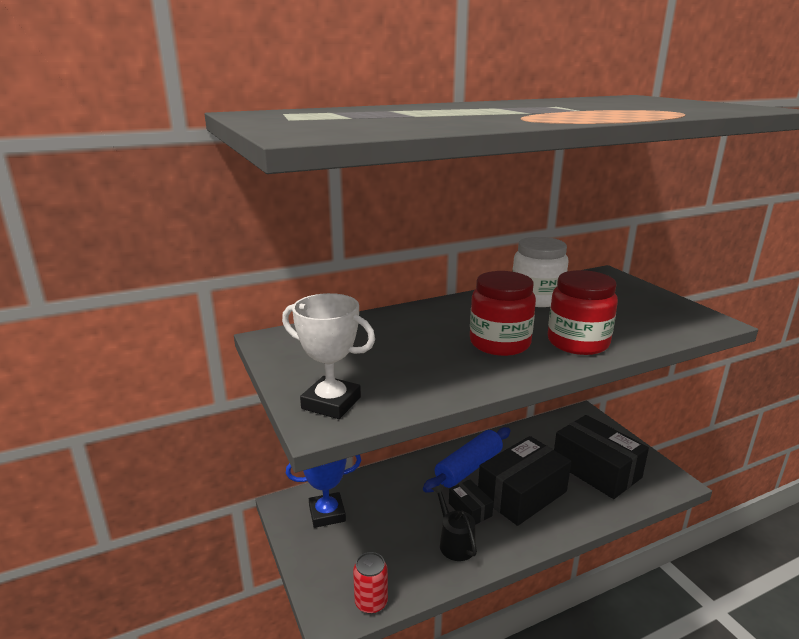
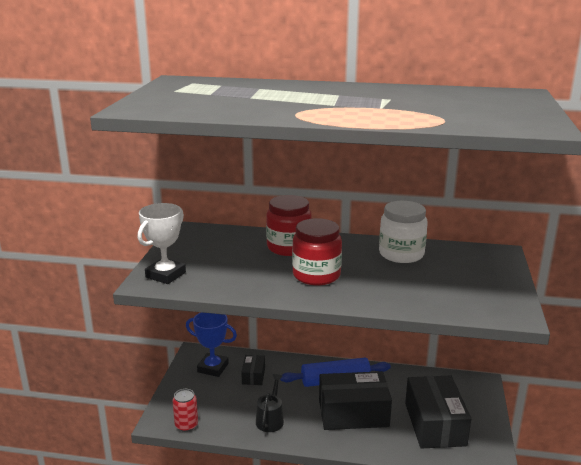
camera: 35 degrees right, 0 degrees up
white trophy [282,293,375,419] -> white trophy turned 60 degrees clockwise [138,203,186,284]
black box [449,480,494,525] -> black box moved to [241,355,265,385]
red jar [548,270,618,355] -> red jar moved to [266,195,312,256]

